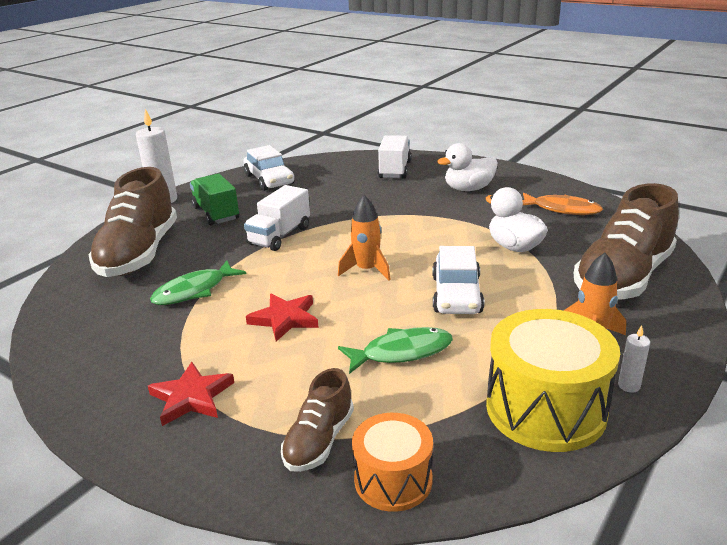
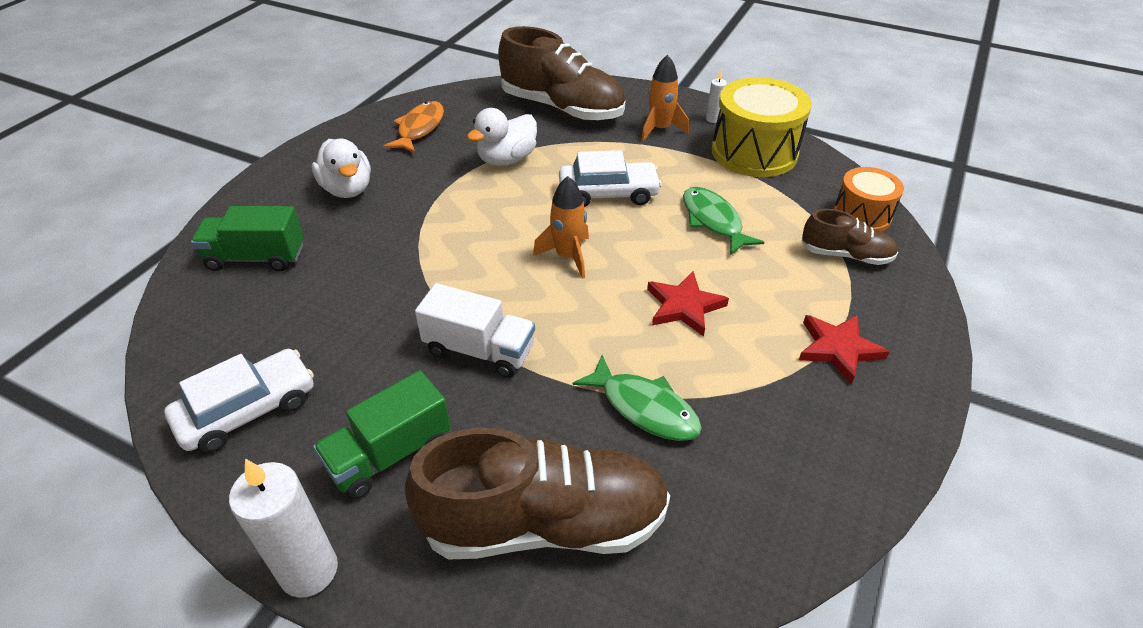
camera: 100 degrees left, 15 degrees up
white truck [378,135,412,179] -> green truck [191,206,304,271]

